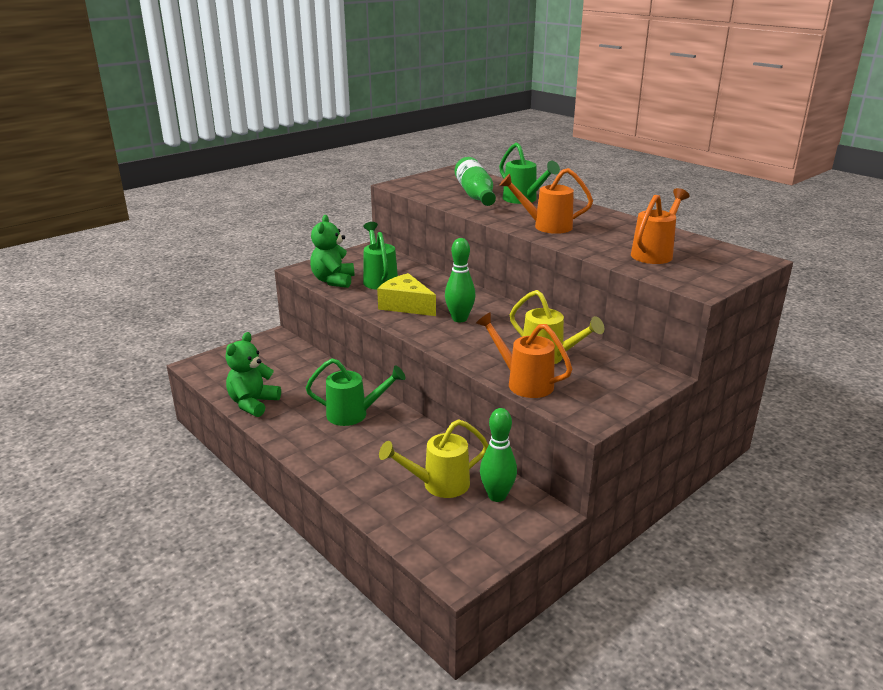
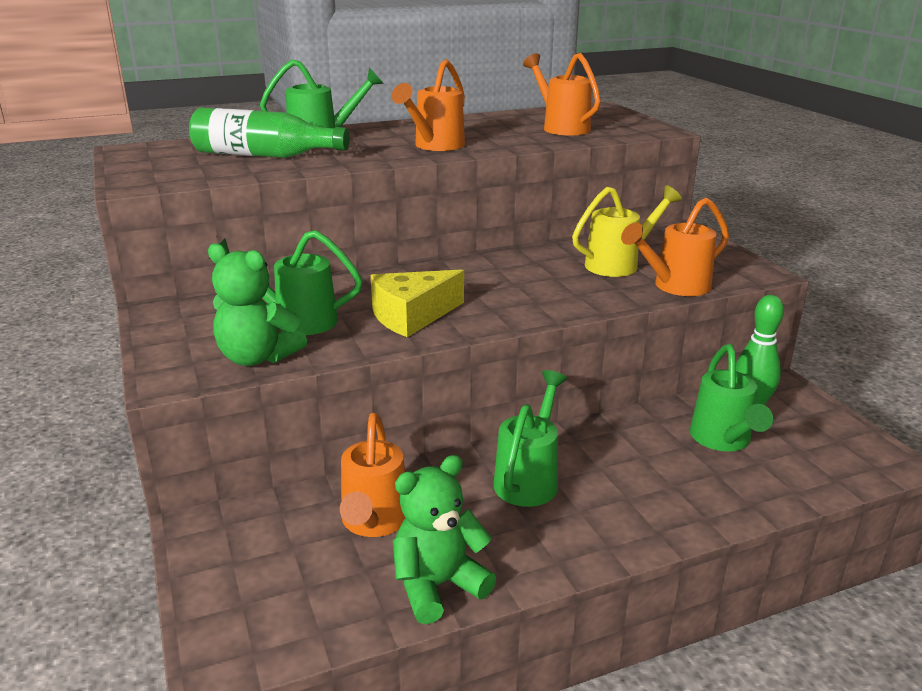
camera: 70 degrees left, 0 degrees up
green teddy bear [226,332,281,417] -> green teddy bear turned 105 degrees clockwise [393,455,496,624]
yellow watering can [379,419,489,498] -> green watering can [690,344,773,452]
green bowling pin [445,238,475,322] -> none
none -> orange watering can [340,413,406,537]

